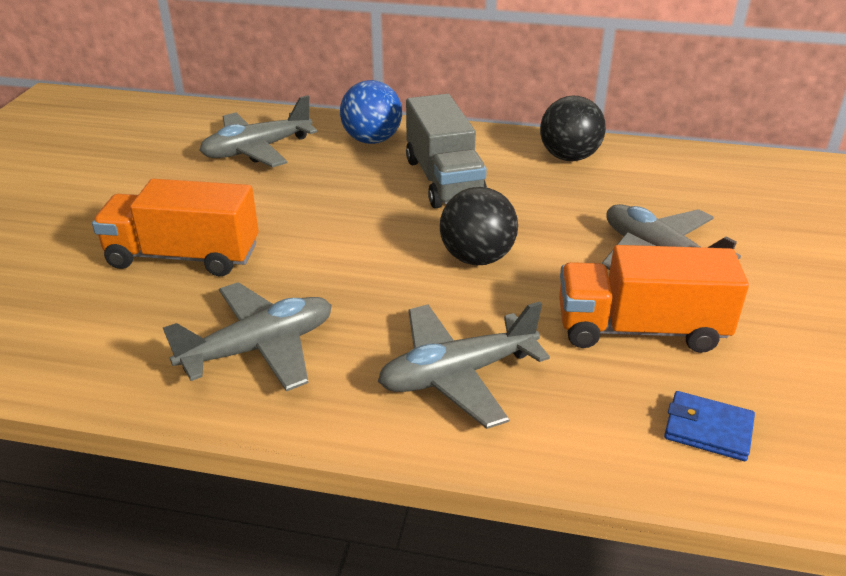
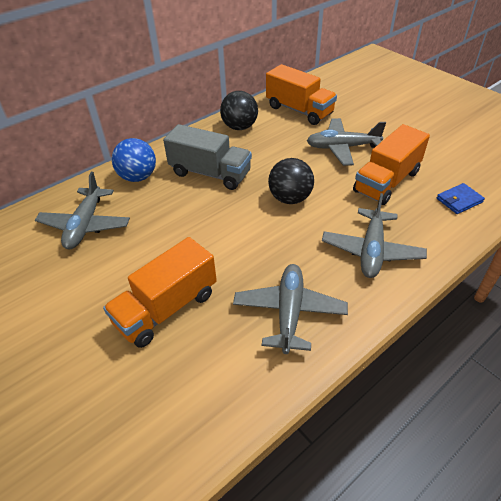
camera: 50 degrees left, 10 degrees up
none -> orange truck [266,64,337,125]

